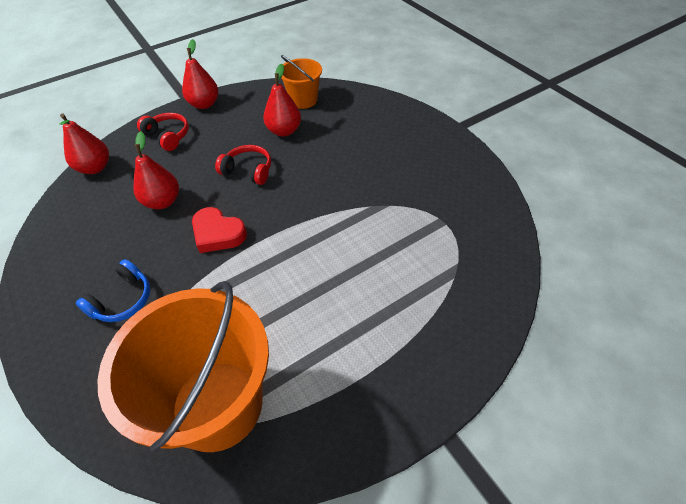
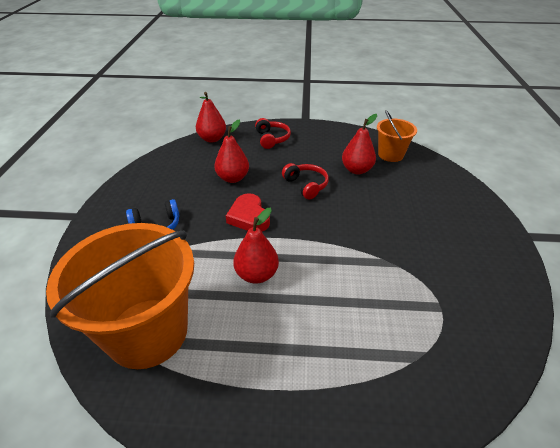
camera: 35 degrees right, 10 degrees down
red pear [182,39,219,109] -> red pear moved to [233,208,279,284]

